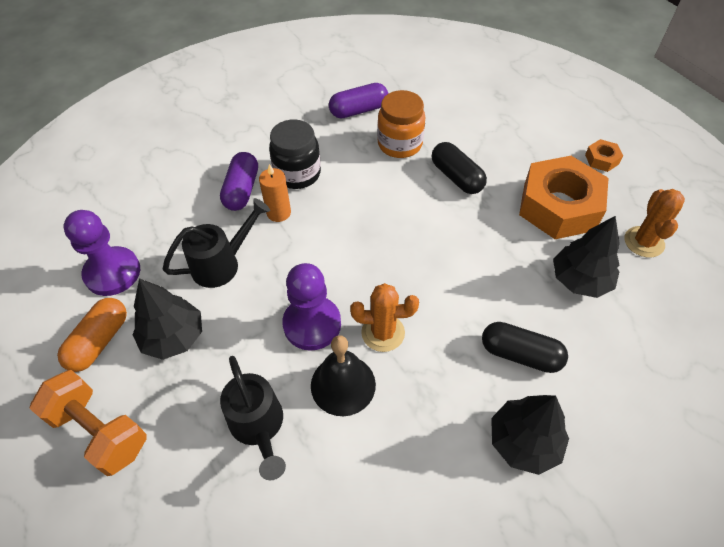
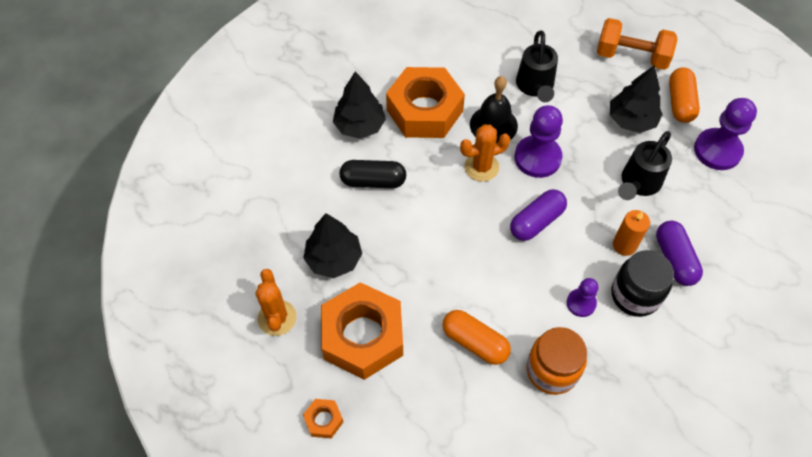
camera: 160 degrees right, 5 degrees up
black watering can [220,356,286,480] -> black watering can turned 135 degrees counterclockwise [516,30,558,102]
purple capsule [329,83,388,118] -> purple capsule moved to [510,189,567,241]
black capsule [432,142,487,194] -> orange capsule [442,310,511,365]
none -> orange nut [386,67,465,138]
none -> purple pawn [567,278,598,317]

